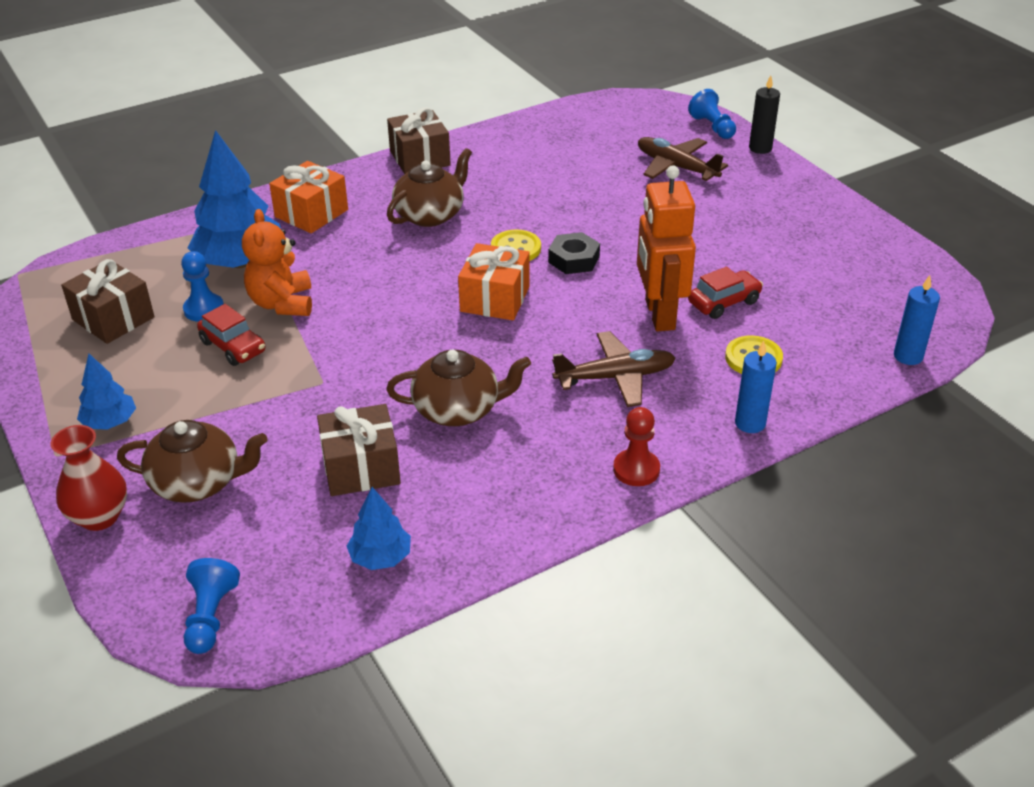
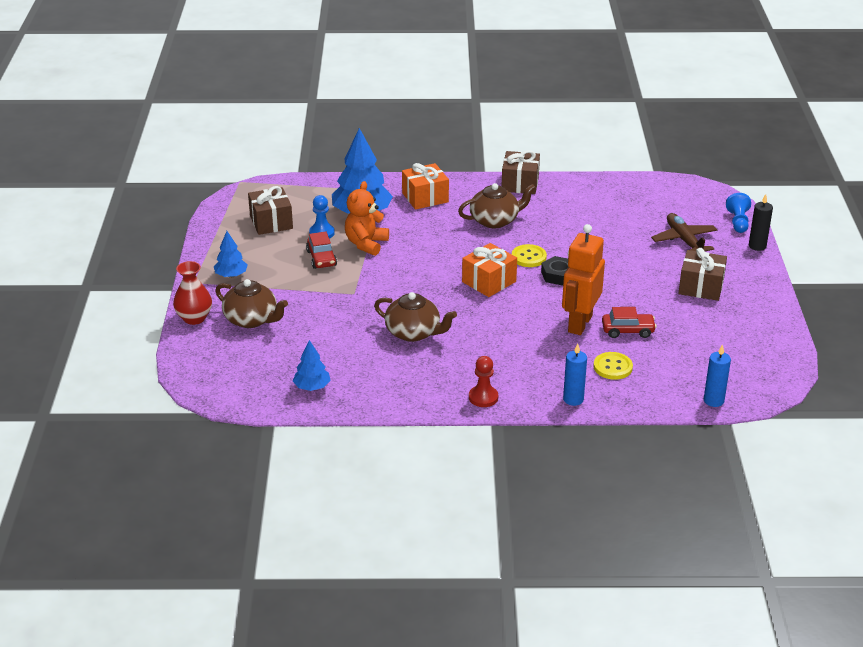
camera: 30 degrees right, 5 degrees down
blue pawn [184,558,240,654] -> none
brown gift [317,404,401,496] -> brown gift moved to [678,248,727,301]
brown plane [552,331,676,407] -> none

